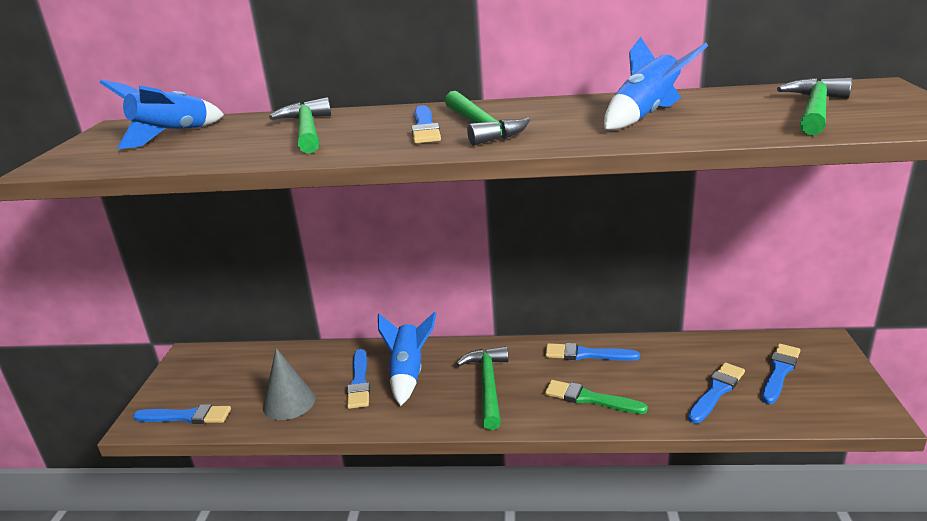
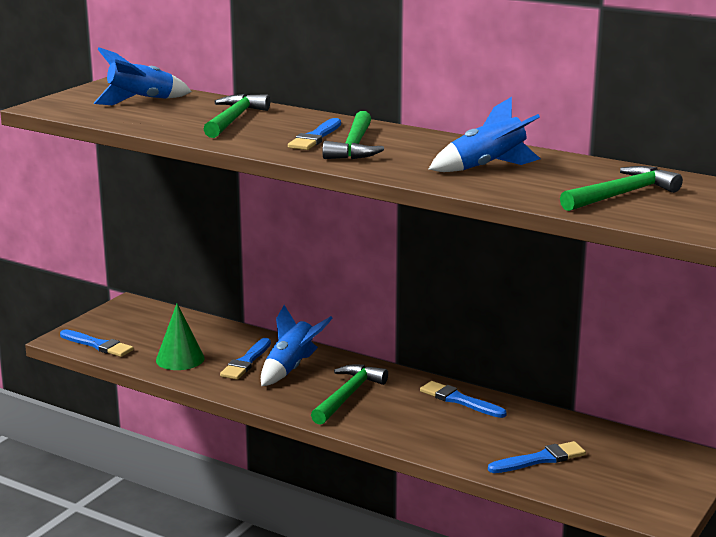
camera: 25 degrees right, 5 degrees down
grey cone [263,348,315,420] -> green cone [156,304,204,370]
green brush [545,380,648,414] -> none
blue brush [761,344,800,404] -> none

